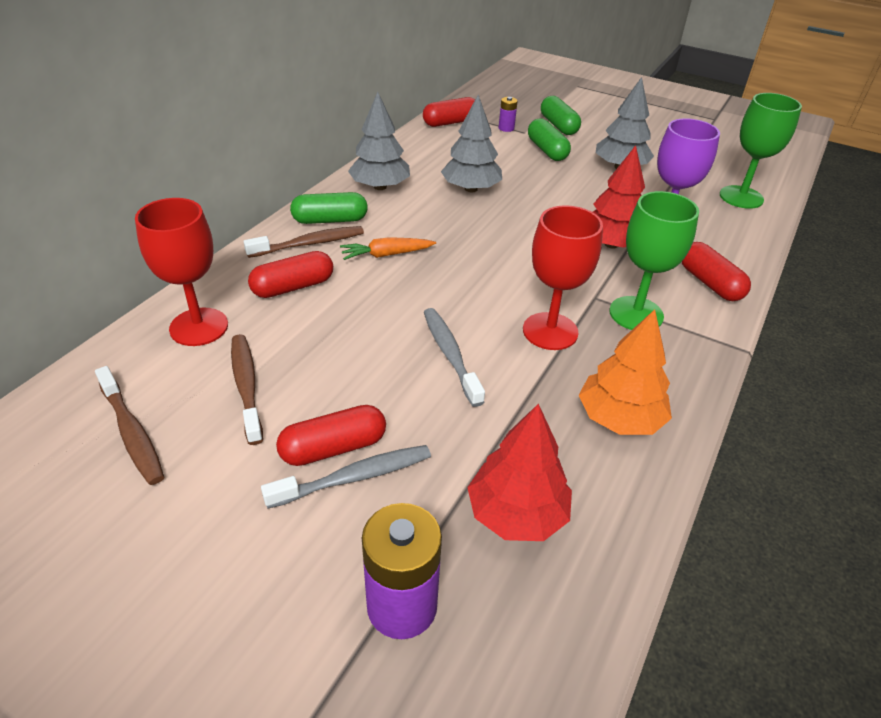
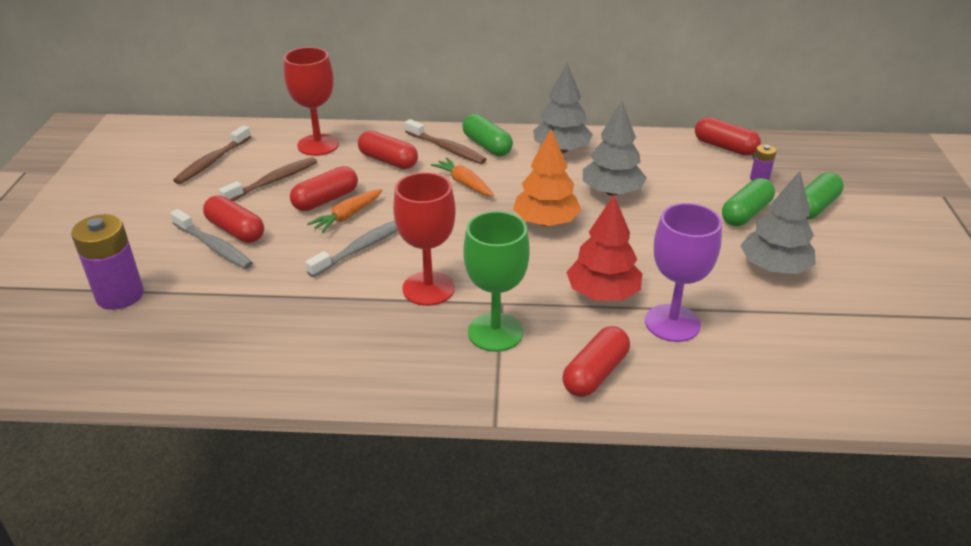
camera: 65 degrees right, 5 degrees down
red tree [467,404,572,541] -> none
orange tree [579,309,672,435] -> orange tree moved to [513,129,581,226]
green goblet [720,93,802,209] -> none
none -> red capsule [290,166,358,211]
none -> orange carrot [307,189,382,233]

